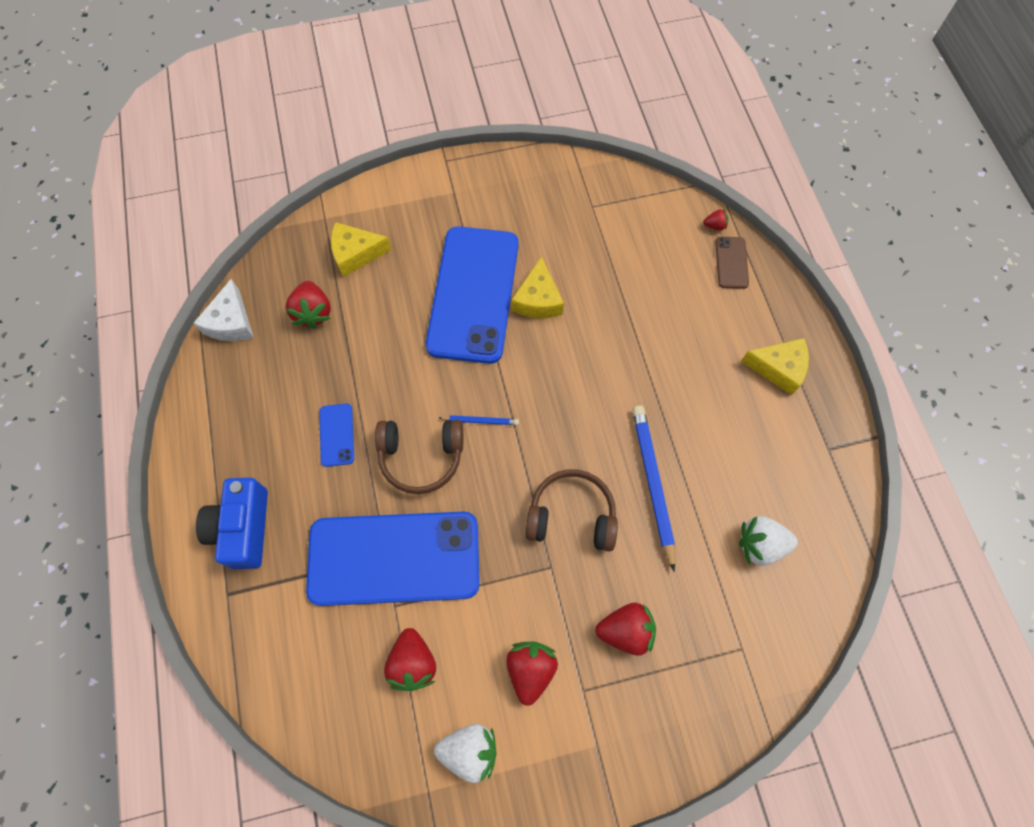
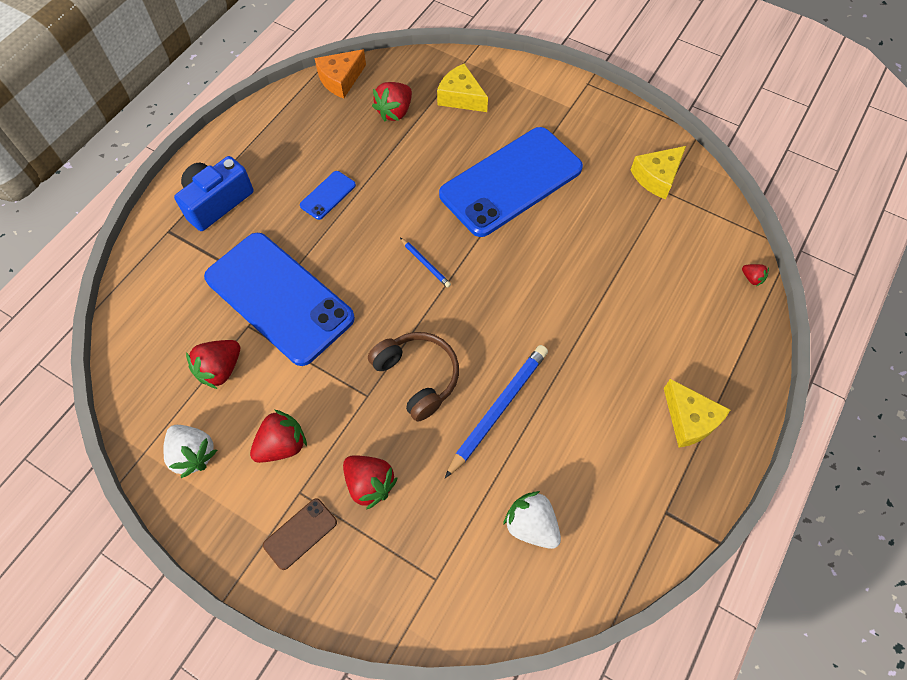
camera: 45 degrees right, 5 degrees down
white cheese [194,279,254,341] -> orange cheese [314,49,366,99]
brown headphones [375,420,463,494] -> none
yellow cheese [512,256,564,318] -> yellow cheese moved to [631,146,686,199]
brown phone [715,237,749,289] -> brown phone moved to [263,498,337,570]

